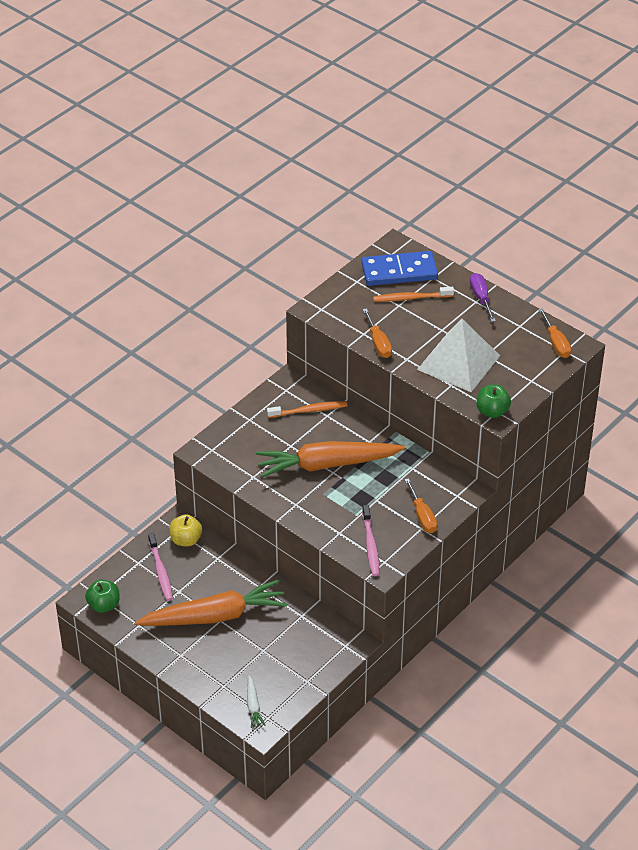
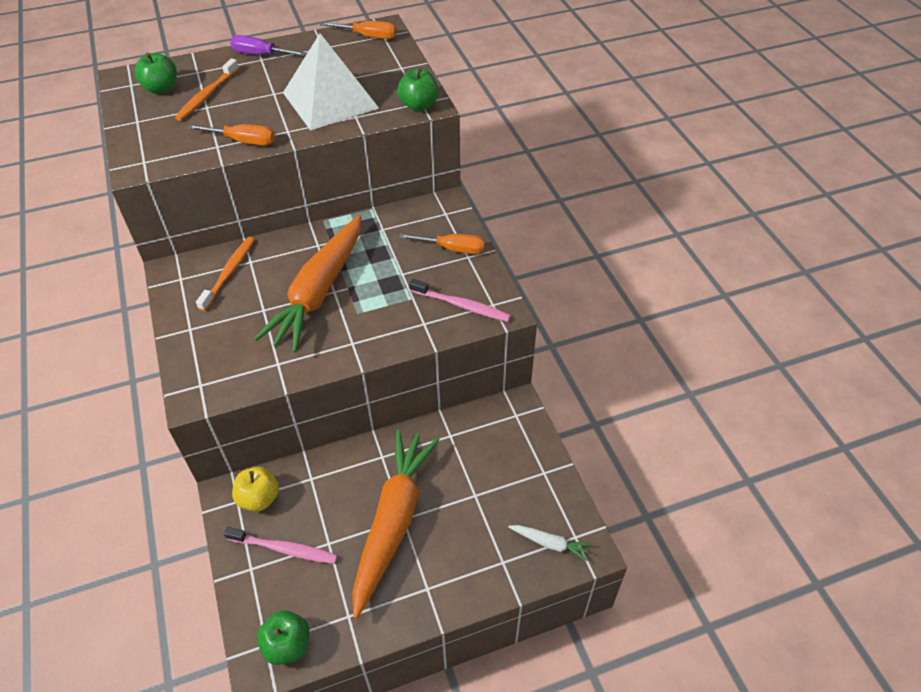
camera: 60 degrees left, 5 degrees up
blue domino [361,251,438,286] -> green apple [135,53,177,94]

